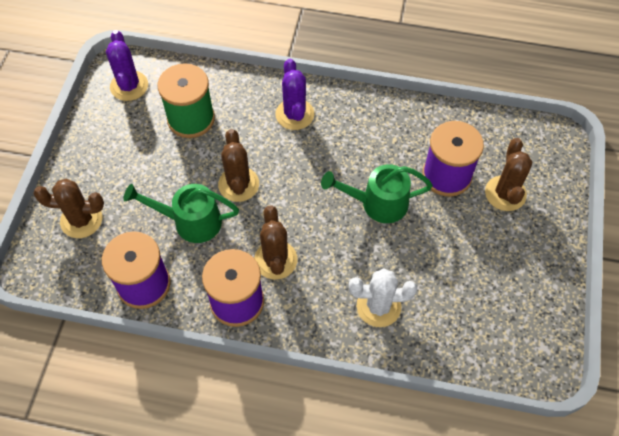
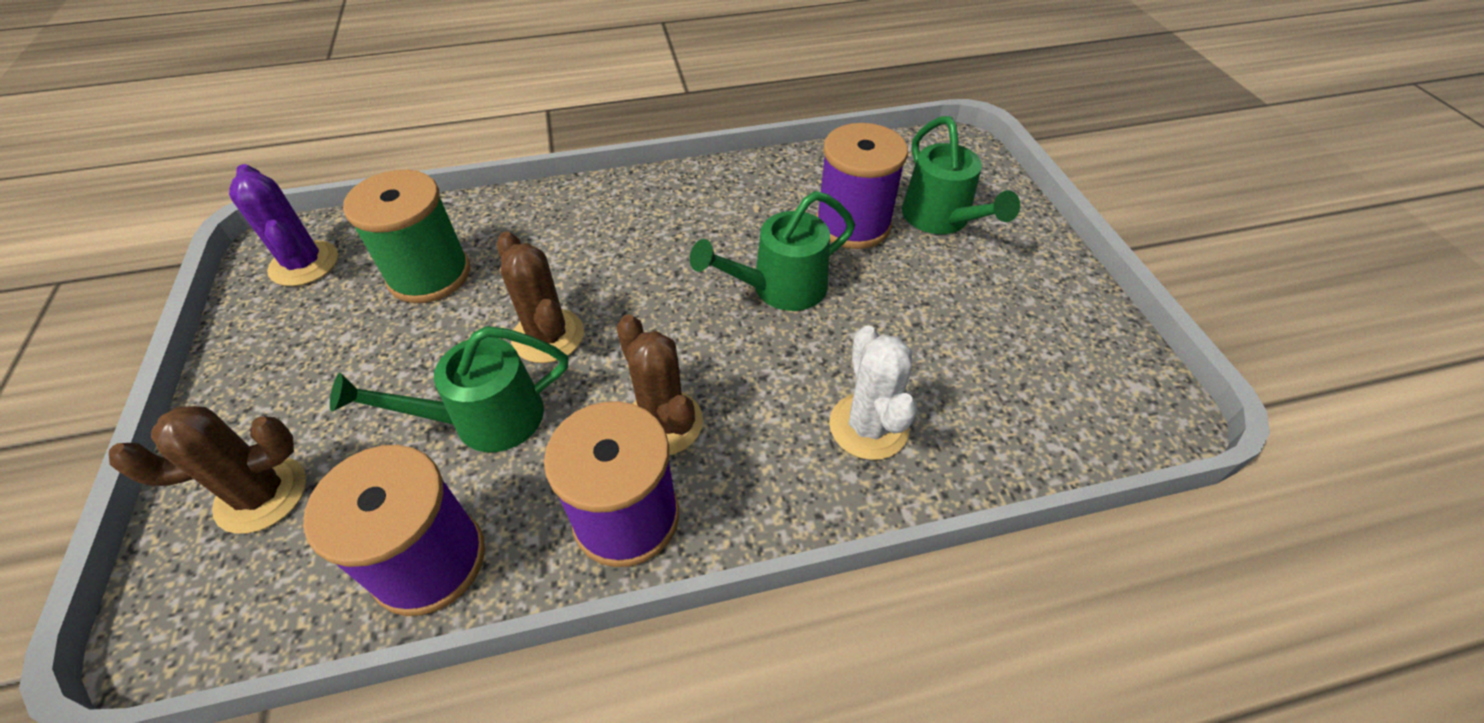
camera: 25 degrees left, 10 degrees down
purple cactus [275,59,314,130] -> none
white cactus [349,268,417,327] -> white cactus turned 75 degrees counterclockwise [829,325,917,460]
brown cactus [485,138,532,211] -> green watering can [902,116,1020,234]

